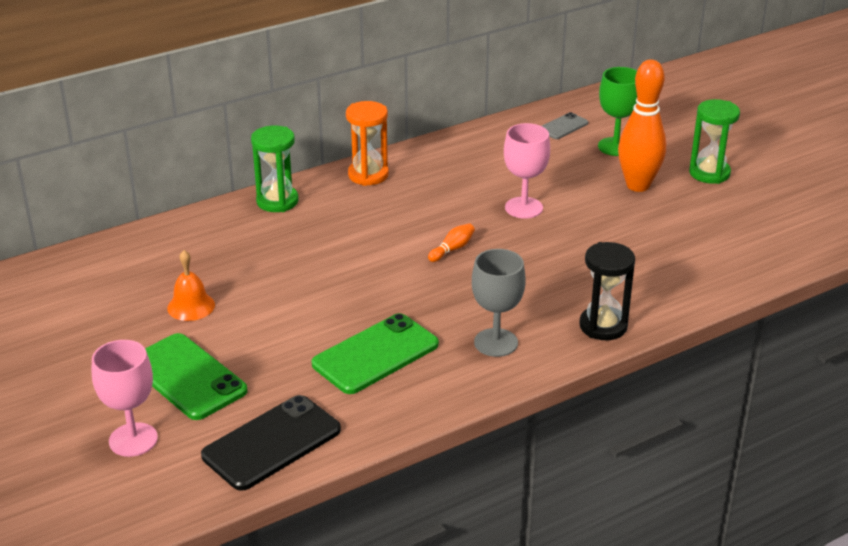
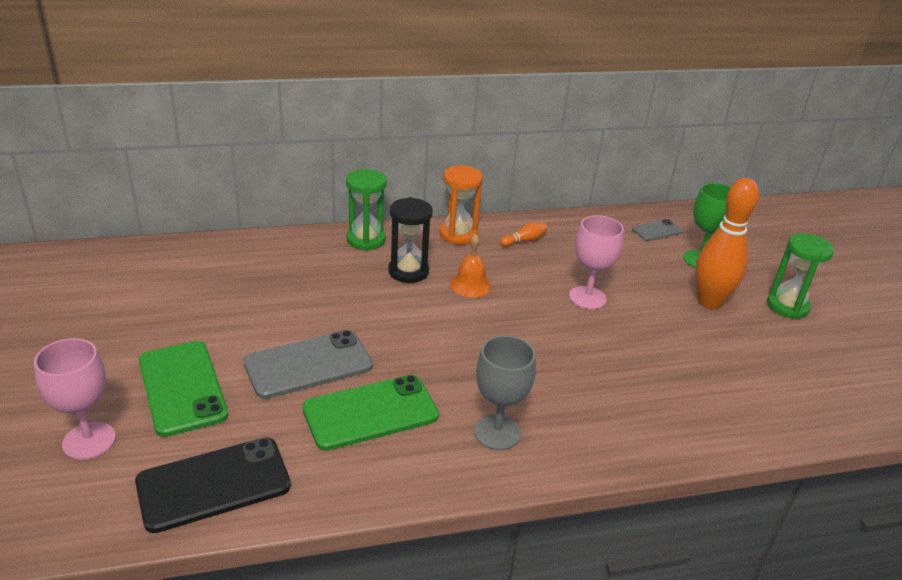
camera: 15 degrees right, 0 degrees up
orange bell [167,250,215,321] -> orange bell moved to [450,234,492,298]
orange bowling pin [428,223,475,262] -> orange bowling pin moved to [500,222,547,247]
black hourglass [579,242,635,340] -> black hourglass moved to [388,197,433,283]
none -> grey phone [243,330,373,399]

